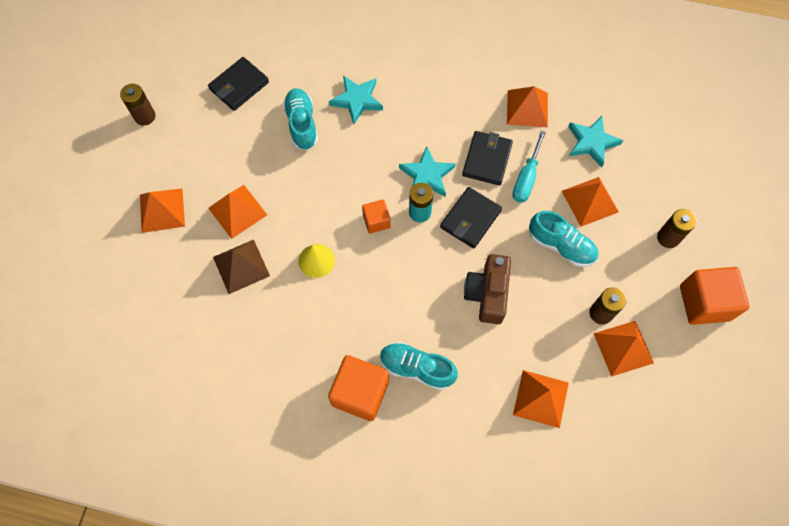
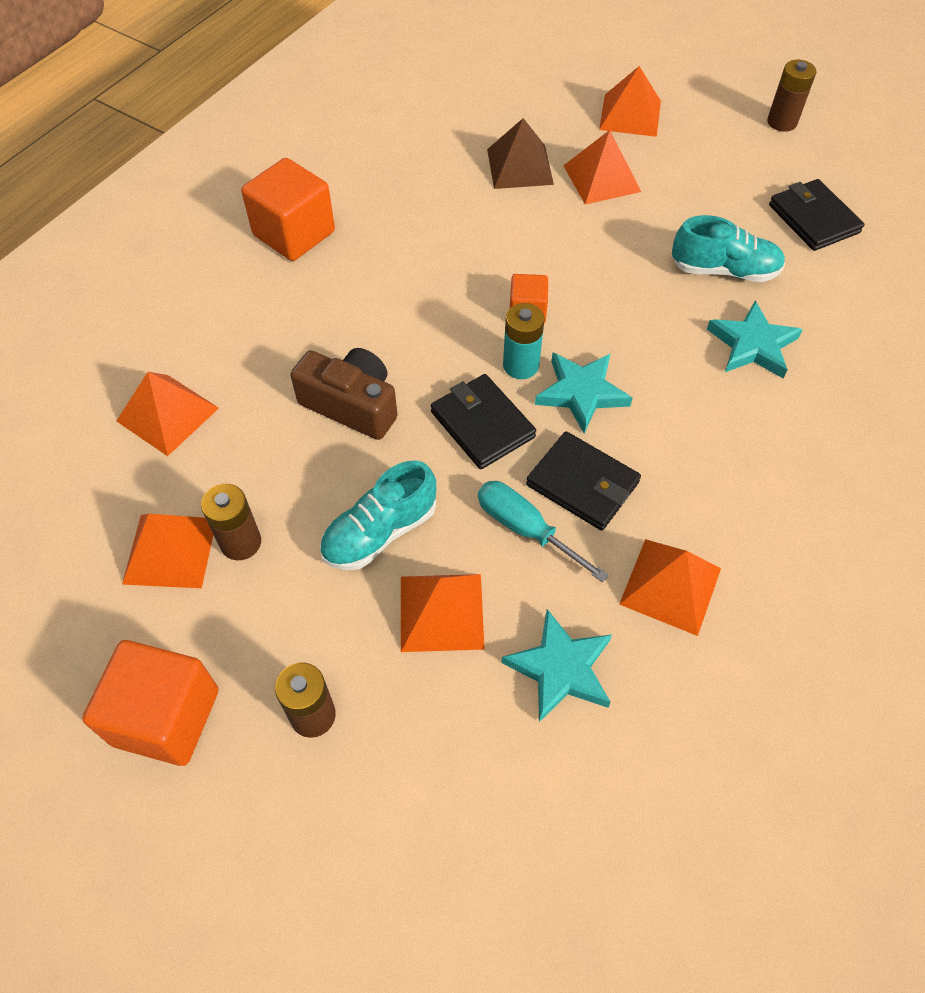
camera: 110 degrees right, 10 degrees down
yellow cone [298,244,335,278] -> none
turquoise shoe [380,342,458,391] -> none

